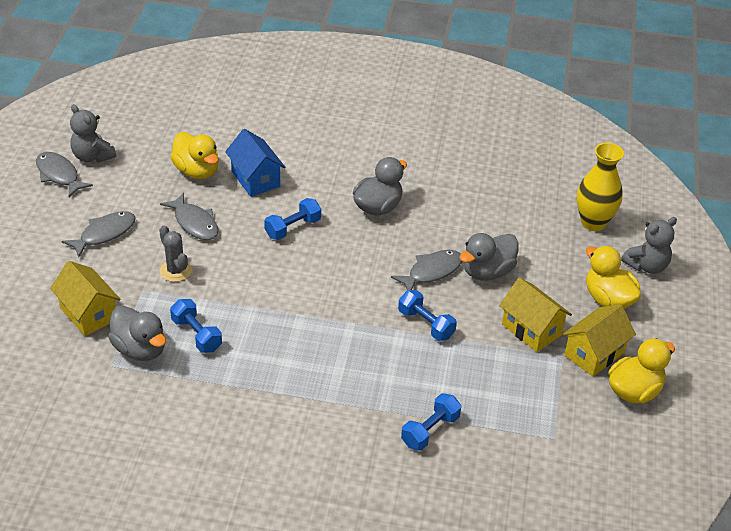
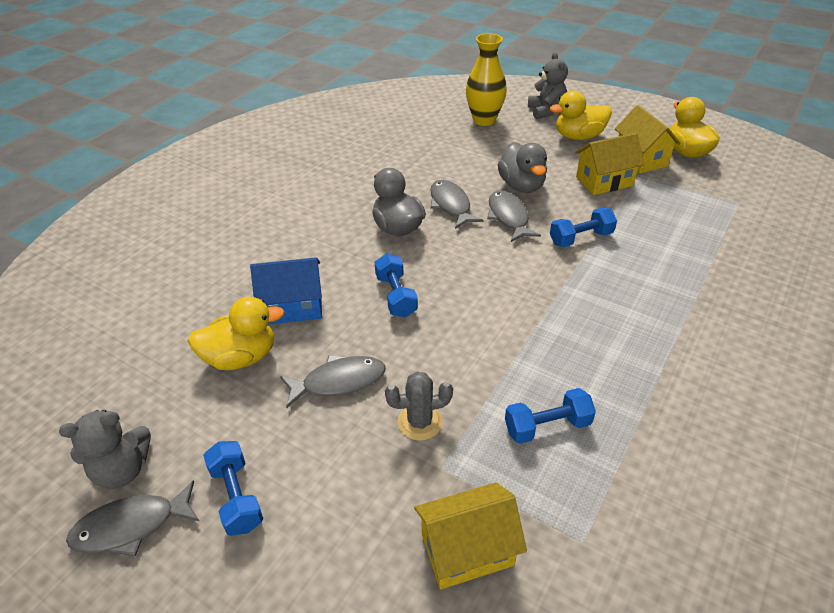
camera: 65 degrees left, 0 degrees up
grey fish [62,211,136,258] -> grey fish moved to [430,180,484,229]
grey duck [108,306,166,361] -> none
blue dumbbell [401,393,462,451] -> blue dumbbell moved to [203,441,263,536]

